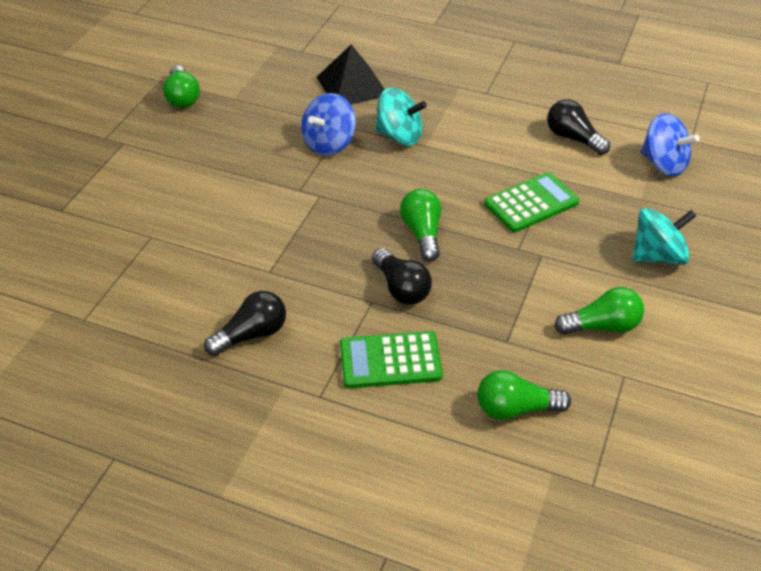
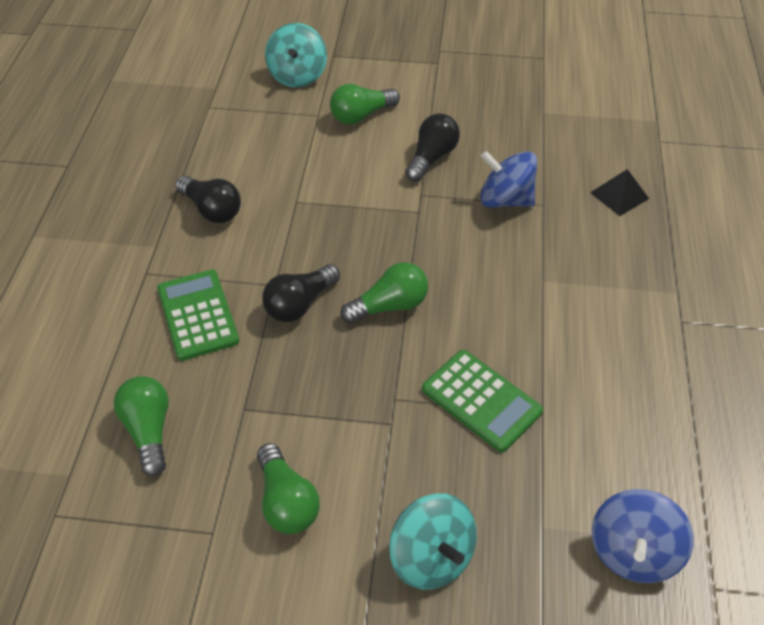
camera: 75 degrees right, 5 degrees up
green light bulb [163,65,200,108] -> green light bulb moved to [330,84,400,125]
black pyramid [317,44,385,105] -> black pyramid [590,169,649,216], size x0.61
turquoise spinning top [375,88,427,146] -> turquoise spinning top moved to [265,23,327,88]
black light bulb [547,99,610,155] -> black light bulb moved to [405,113,460,181]

